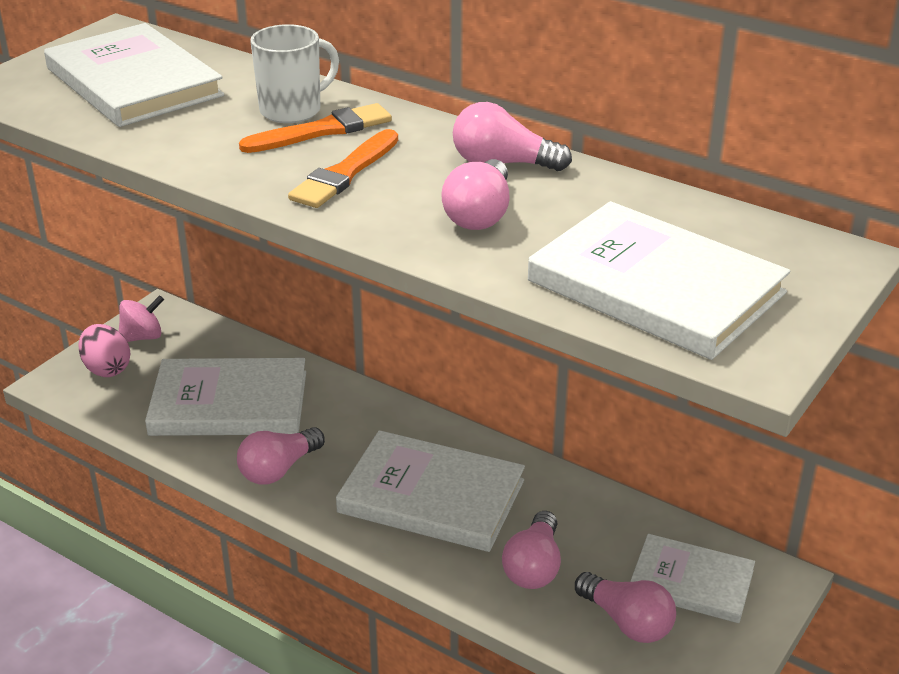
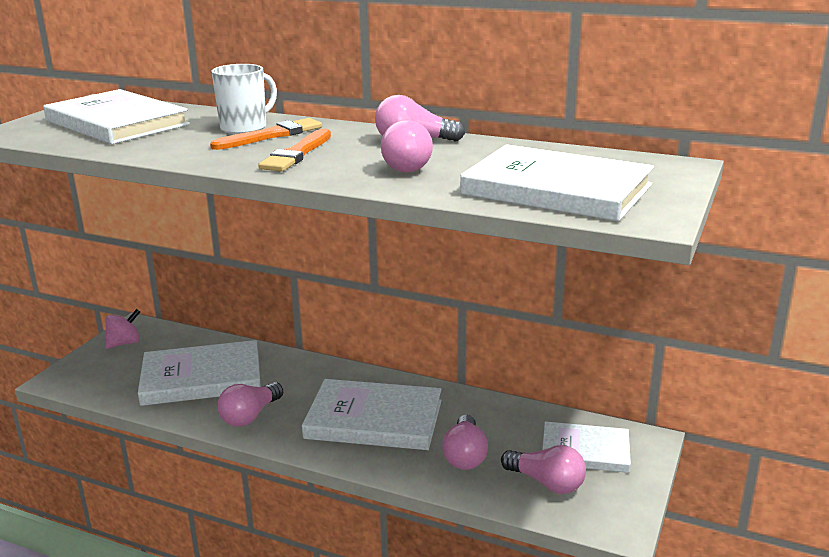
camera: 10 degrees left, 10 degrees down
pink egg [79,324,130,377] -> none

